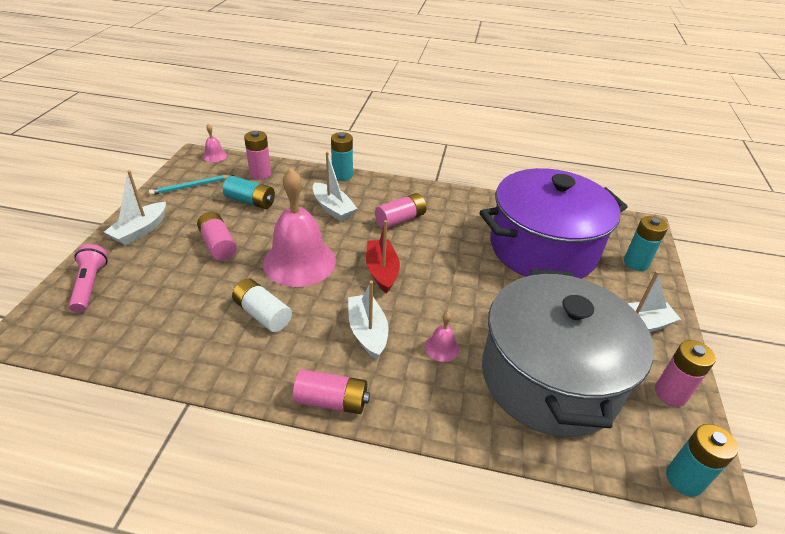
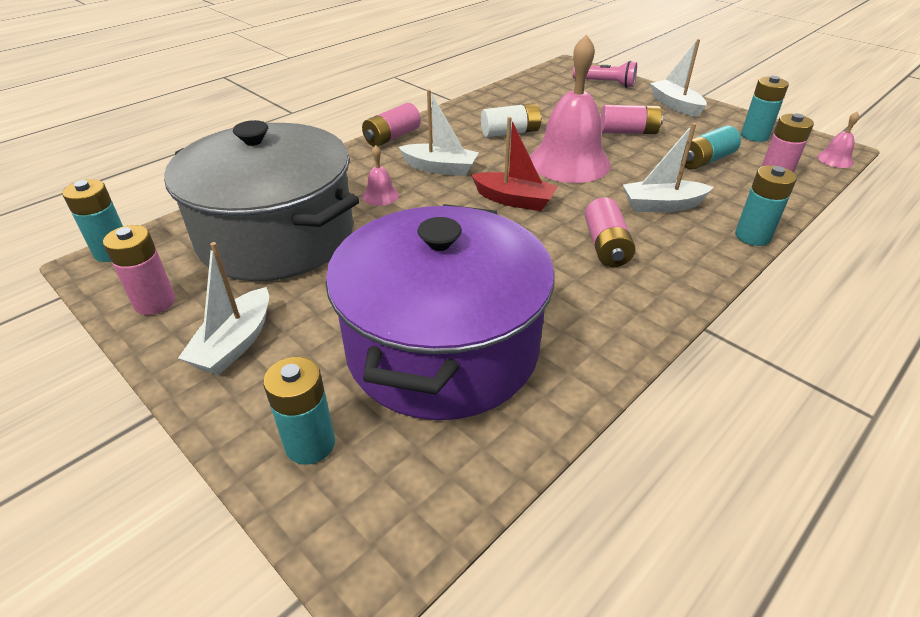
camera: 125 degrees right, 0 degrees up
turquoise pencil [149,175,234,195] -> turquoise battery [741,76,789,142]

